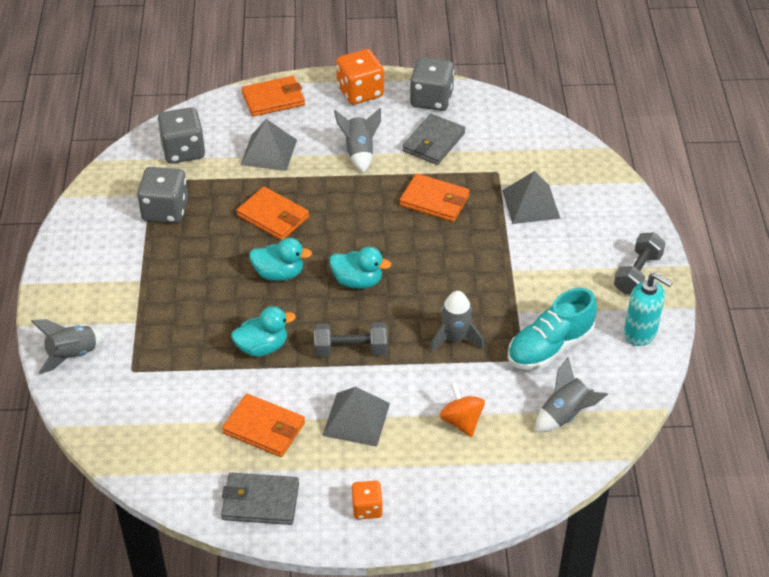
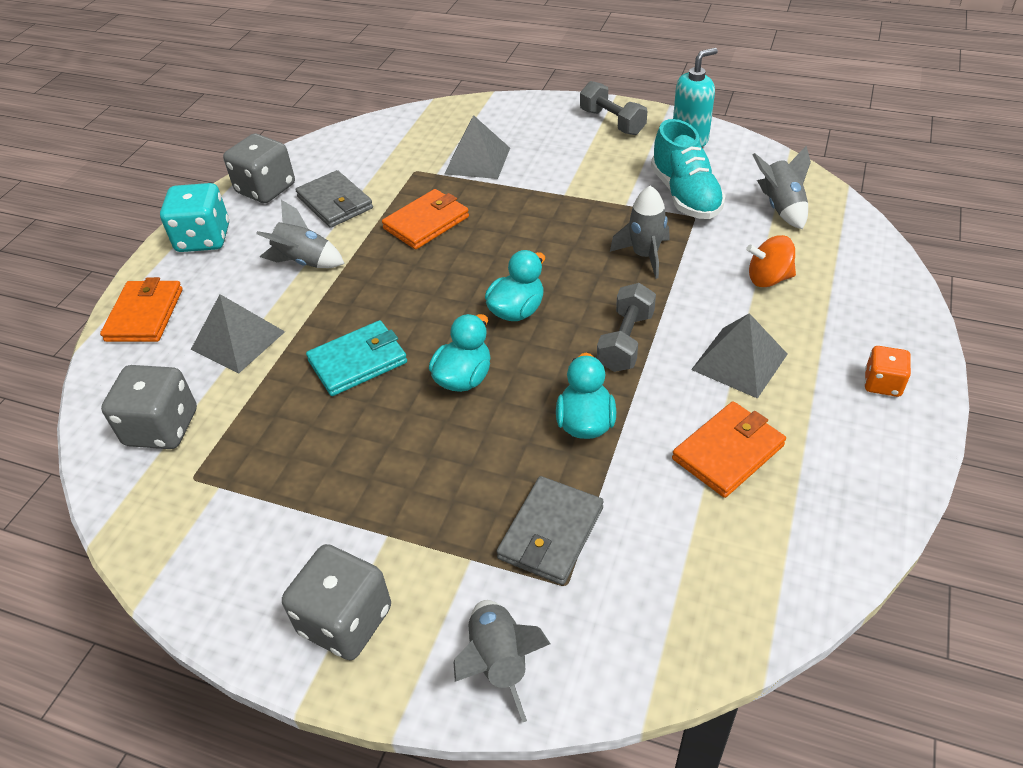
camera: 65 degrees left, 0 degrees up
grey dice [137,167,188,224] -> grey dice moved to [282,544,391,660]
grey wallet [221,473,299,525] -> grey wallet moved to [496,476,604,585]
orange wallet [237,187,309,240] -> turquoise wallet [306,320,407,396]
orange dice [336,49,384,105] -> turquoise dice [160,183,229,252]

